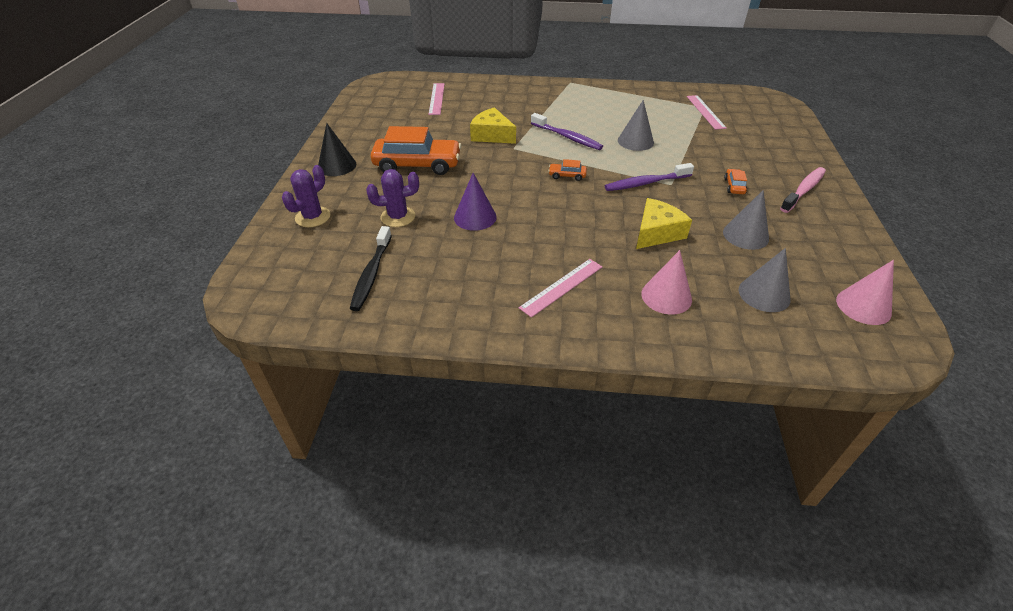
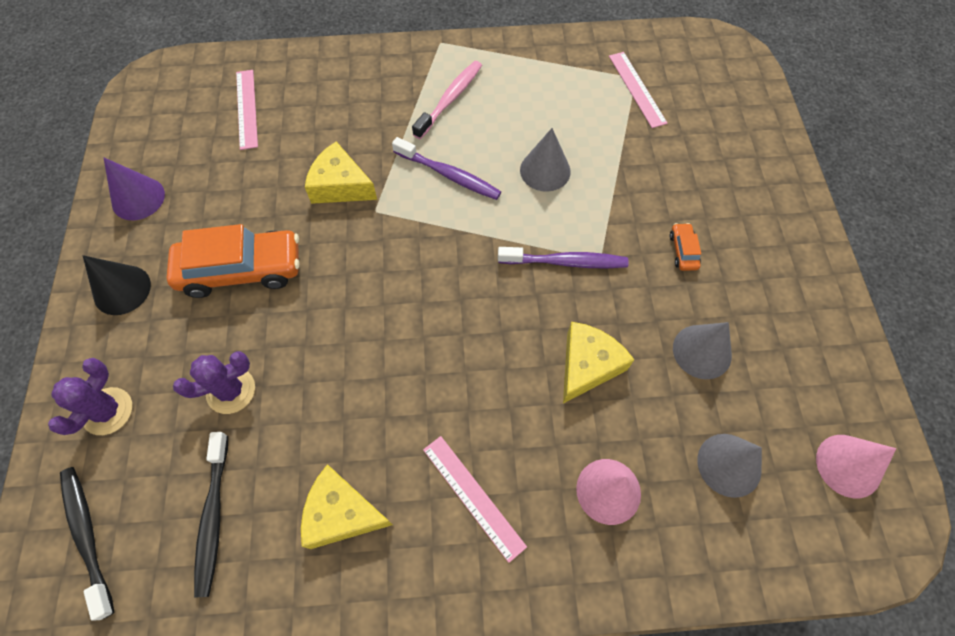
camera: 10 degrees left, 20 degrees up
purple cone [454,173,497,231] -> purple cone moved to [103,157,165,220]
pink ruler [519,259,603,318] -> pink ruler turned 75 degrees counterclockwise [423,436,527,563]
orange car [548,159,587,181] -> none
purple toothbrush [605,163,694,191] -> purple toothbrush turned 150 degrees counterclockwise [498,247,629,268]
pink toothbrush [780,167,826,213] -> pink toothbrush moved to [412,61,482,139]
none -> black toothbrush [60,467,114,621]
none -> yellow cheese [301,464,393,549]

